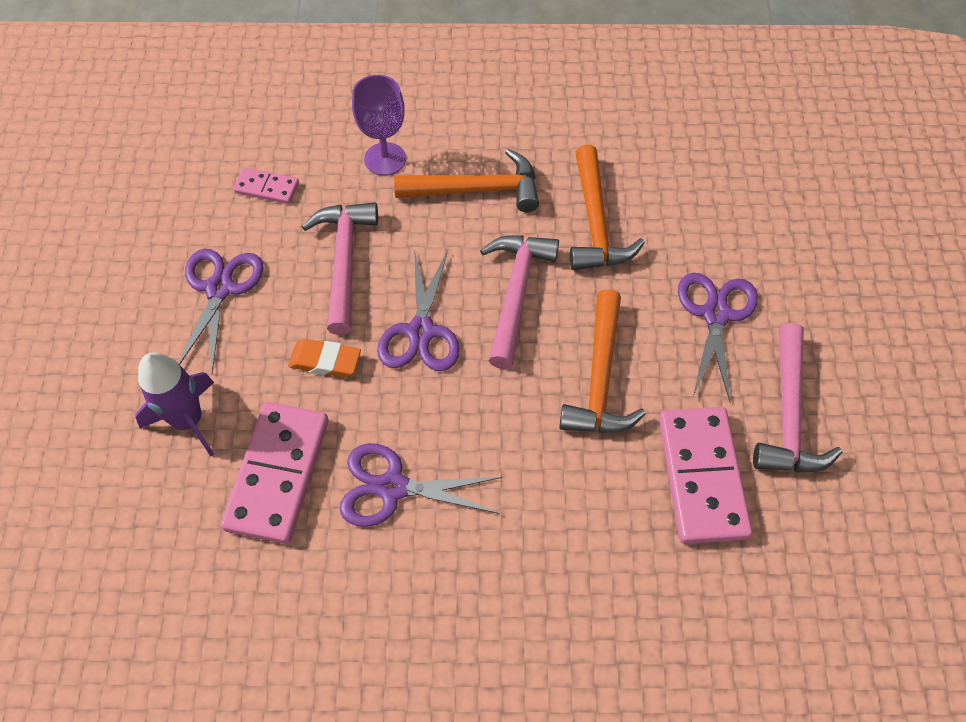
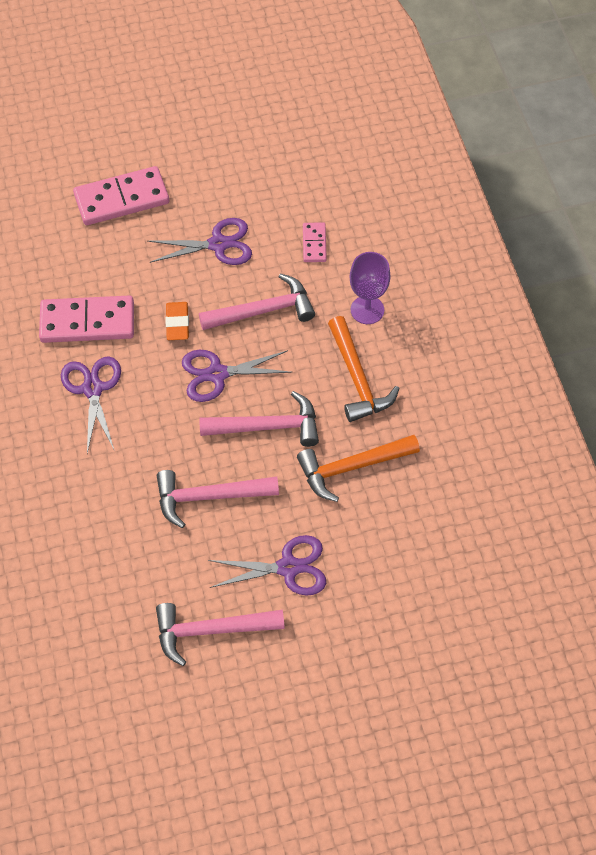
camera: 75 degrees right, 0 degrees up
purple rocket [135,352,214,456] -> none
orange hammer [559,289,646,433] -> pink hammer [157,470,279,528]
pink domino [659,407,753,544] -> pink domino moved to [73,166,169,225]

